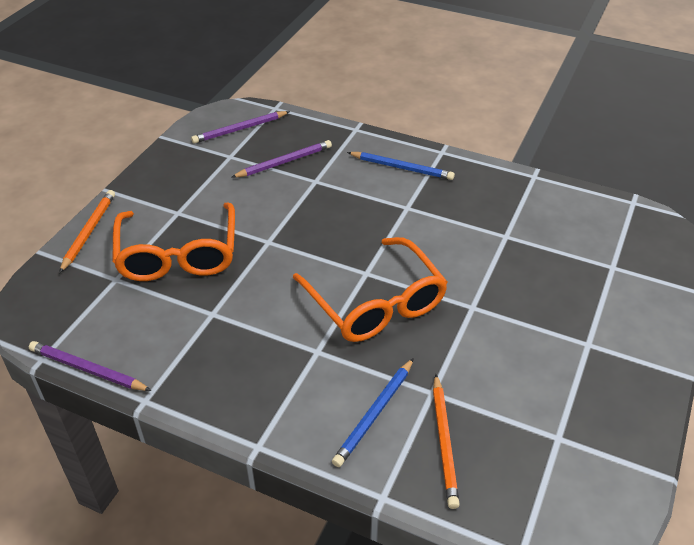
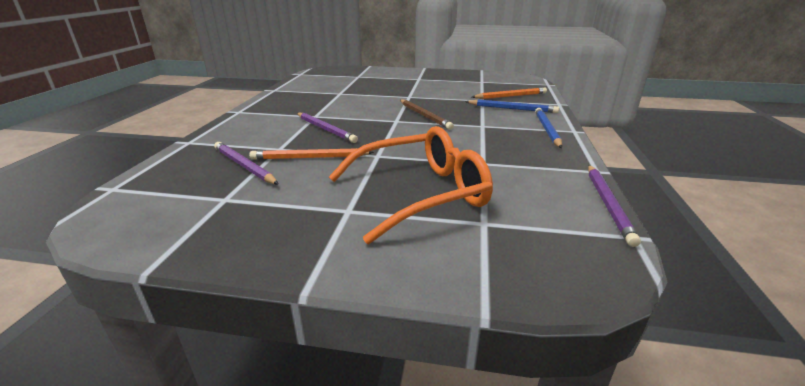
camera: 105 degrees left, 15 degrees down
orange pencil [59,190,115,273] -> orange pencil moved to [249,148,374,160]
purple pencil [191,111,290,144] -> purple pencil moved to [297,113,358,143]
orange glasses [293,237,448,342] -> brown pencil [400,99,454,130]
blue pencil [347,152,455,180] -> blue pencil moved to [535,108,562,148]

